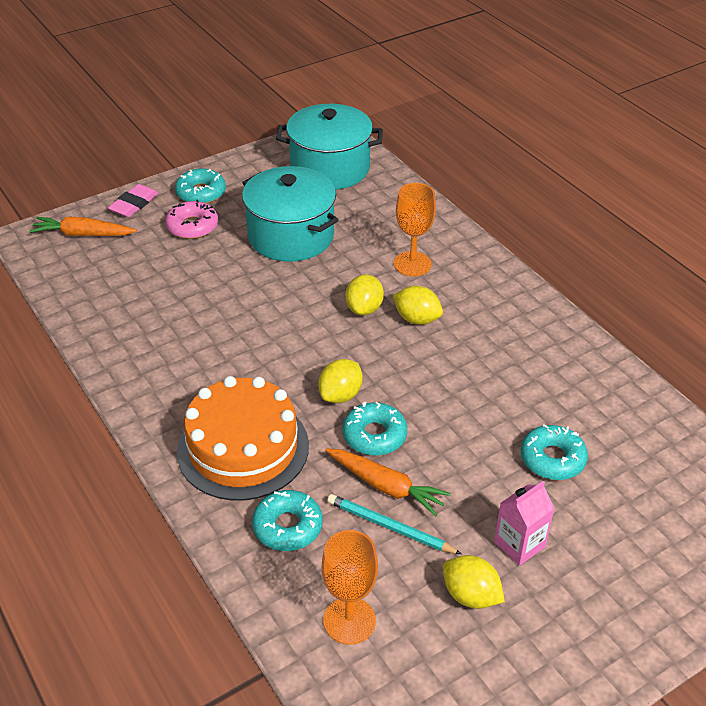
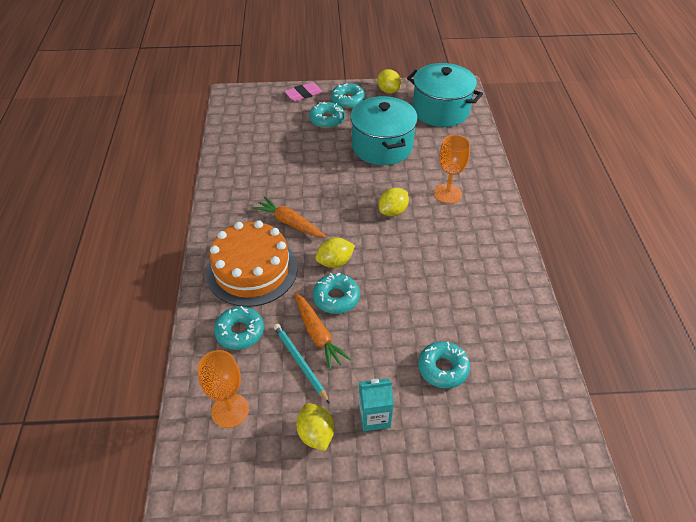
camera: 30 degrees right, 5 degrees up
orange carrot [29,216,137,236] -> orange carrot moved to [253,197,326,238]
pink donut [165,200,218,239] -> turquoise donut [309,102,345,128]
yellow lemon [393,286,443,325] -> yellow lemon moved to [377,69,401,94]
pink carton [494,481,555,566] -> turquoise carton [359,378,394,431]

